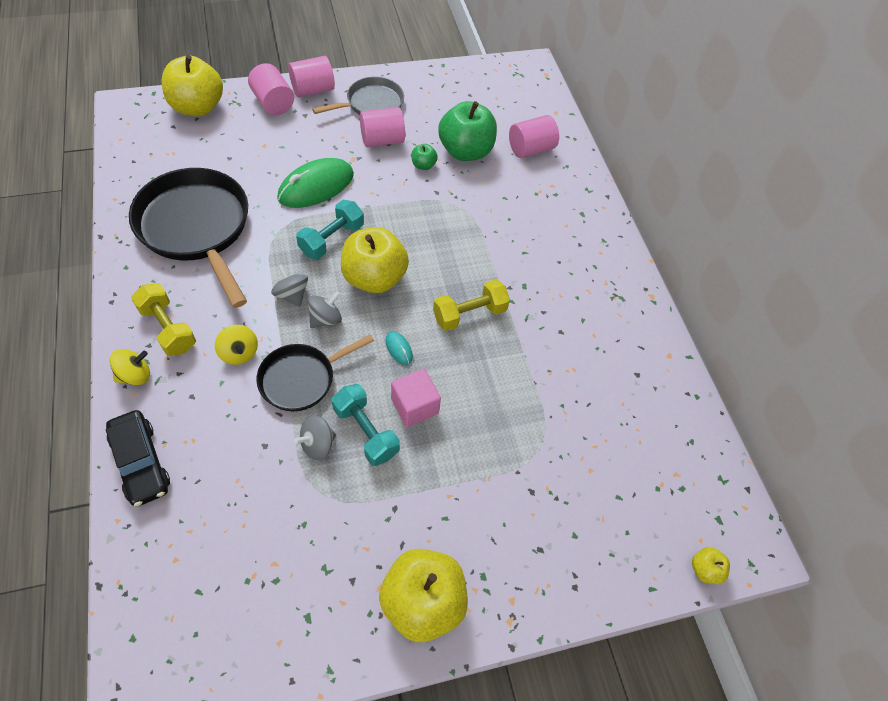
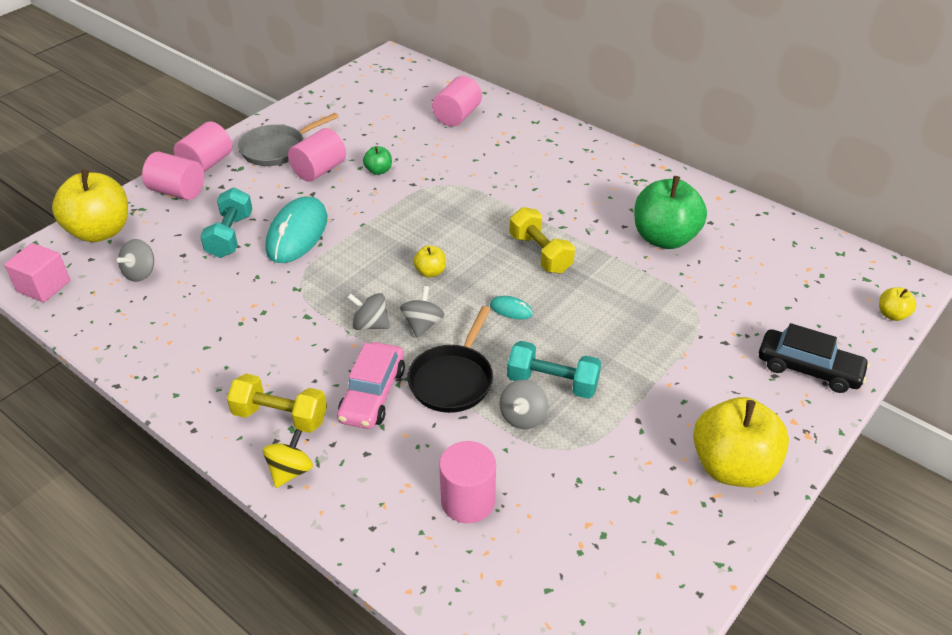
camera: 30 degrees left, 15 degrees down
black car [106,410,170,507] -> black car moved to [759,323,870,393]
black pan [129,168,248,308] -> none
yellow spinning top [215,325,258,365] -> pink car [337,342,405,429]
green mouse [277,158,354,208] -> turquoise mouse [265,197,327,263]
turquoise dumbbell [296,200,364,259] -> turquoise dumbbell moved to [200,188,253,258]
grey pan [312,77,404,115] -> grey pan turned 150 degrees counterclockwise [238,113,338,166]
yellow apple [341,227,409,293] -> yellow apple [413,245,446,277], size x0.44
pink cube [391,369,441,427] -> pink cube moved to [4,243,70,302]
yellow dumbbell [433,279,510,331] -> yellow dumbbell turned 60 degrees counterclockwise [510,207,575,273]
green apple [438,101,497,161] -> green apple moved to [634,176,707,249]
none -> grey spinning top [117,239,154,282]
none -> pink cylinder [439,441,496,523]

